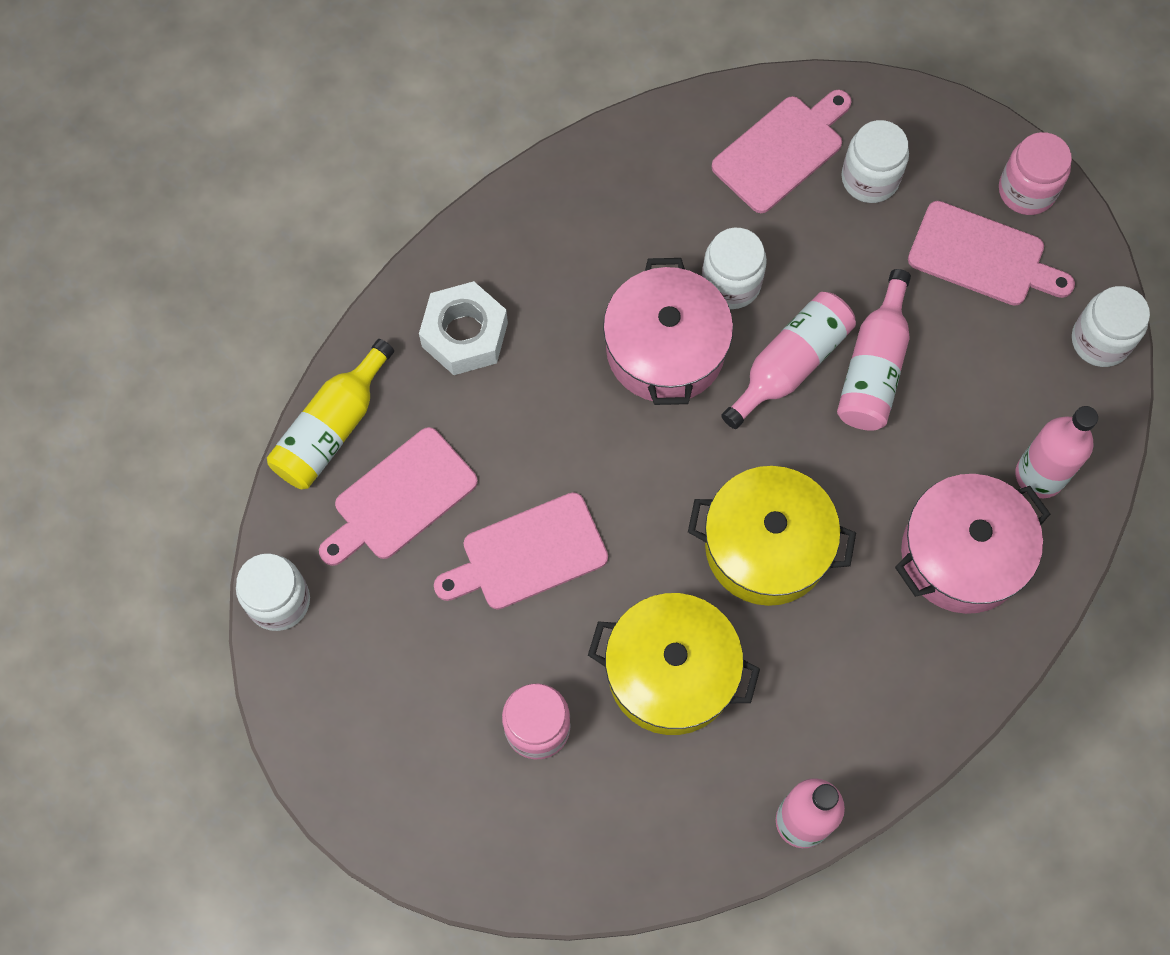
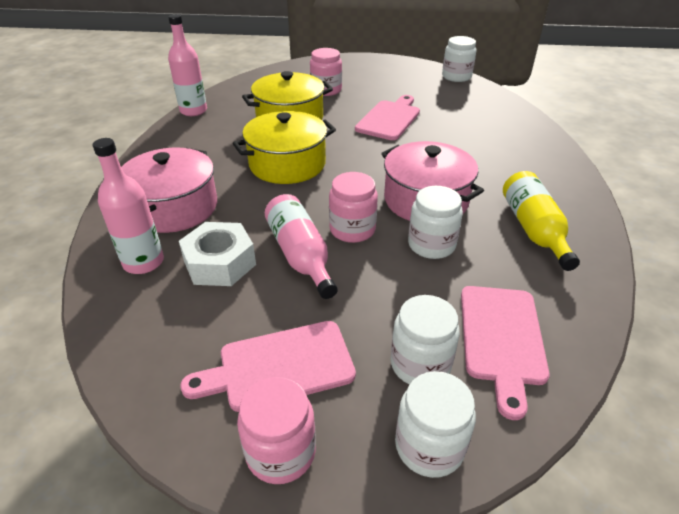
camera: 140 degrees right, 30 degrees down
yellow bottle [267,339,394,489] -> yellow bottle moved to [503,171,580,271]
pink cutting board [319,427,478,566] -> none
white nut [419,281,508,375] -> white nut moved to [179,222,256,286]
pink bottle [721,292,856,429] -> pink jar [329,172,378,243]
white jar [1072,286,1150,367] -> white jar moved to [395,371,476,478]

